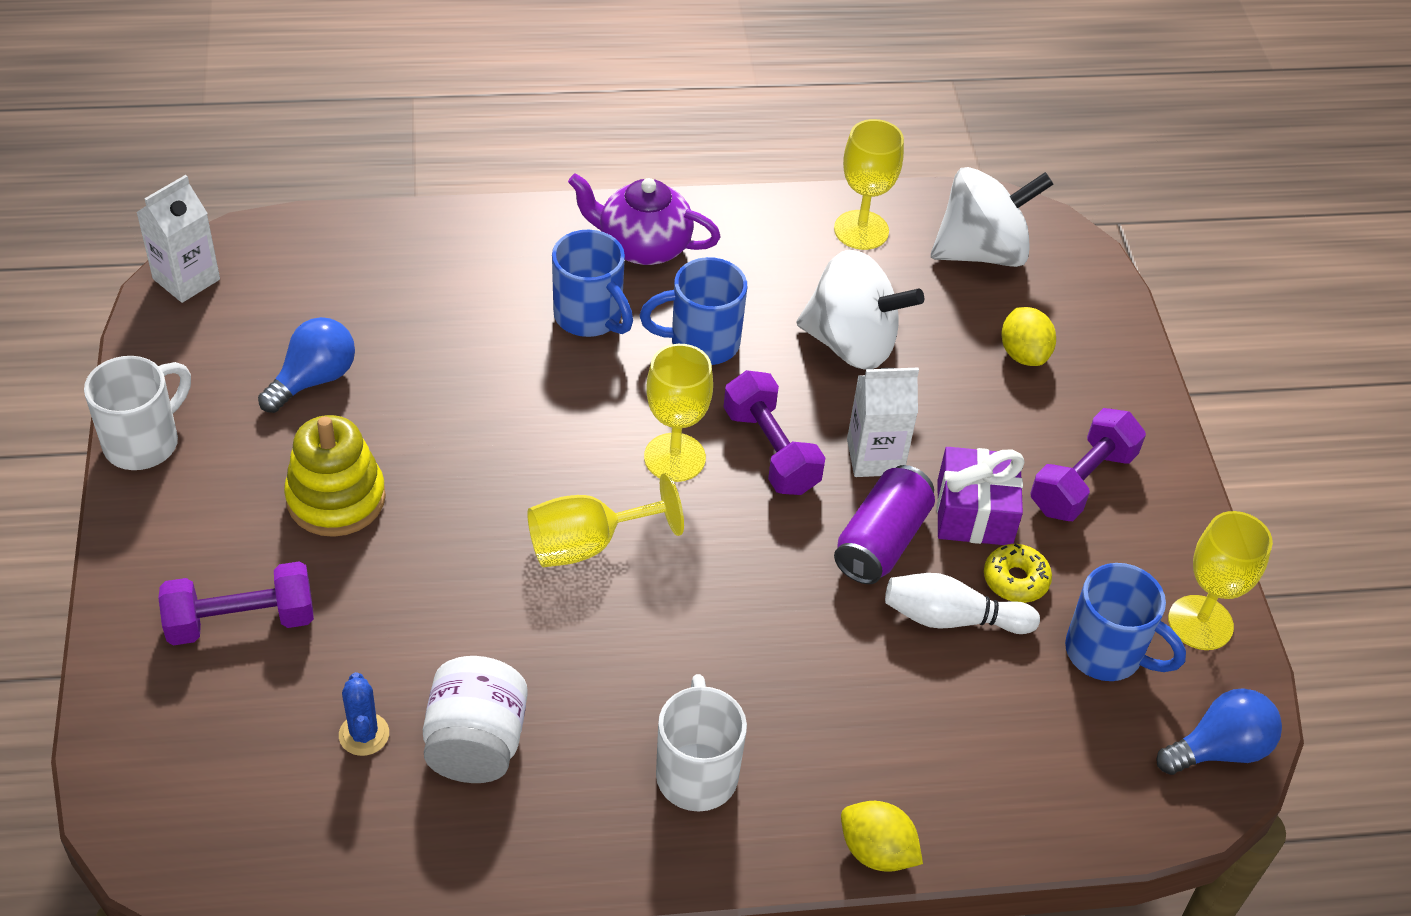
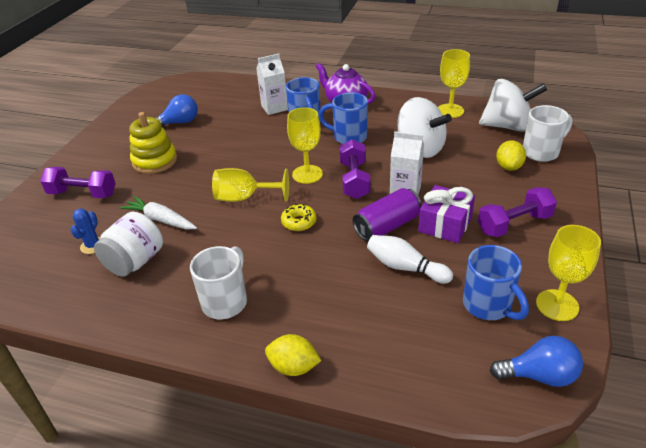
camera: 30 degrees right, 10 degrees down
white mug [84,356,191,470] -> white mug moved to [523,105,573,162]
white carton [136,175,220,303] -> white carton moved to [256,54,288,115]
yellow lemon [841,801,923,872] -> yellow lemon turned 45 degrees counterclockwise [265,334,321,376]
yellow donut [984,544,1052,603] -> yellow donut moved to [281,204,317,231]
none -> white carrot [120,196,197,230]

